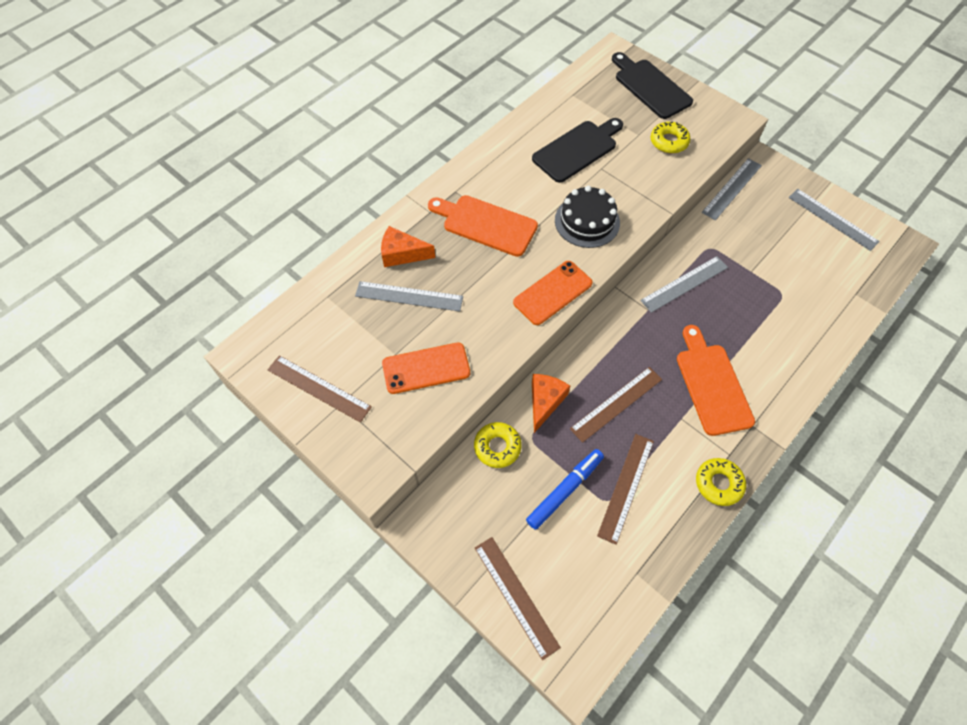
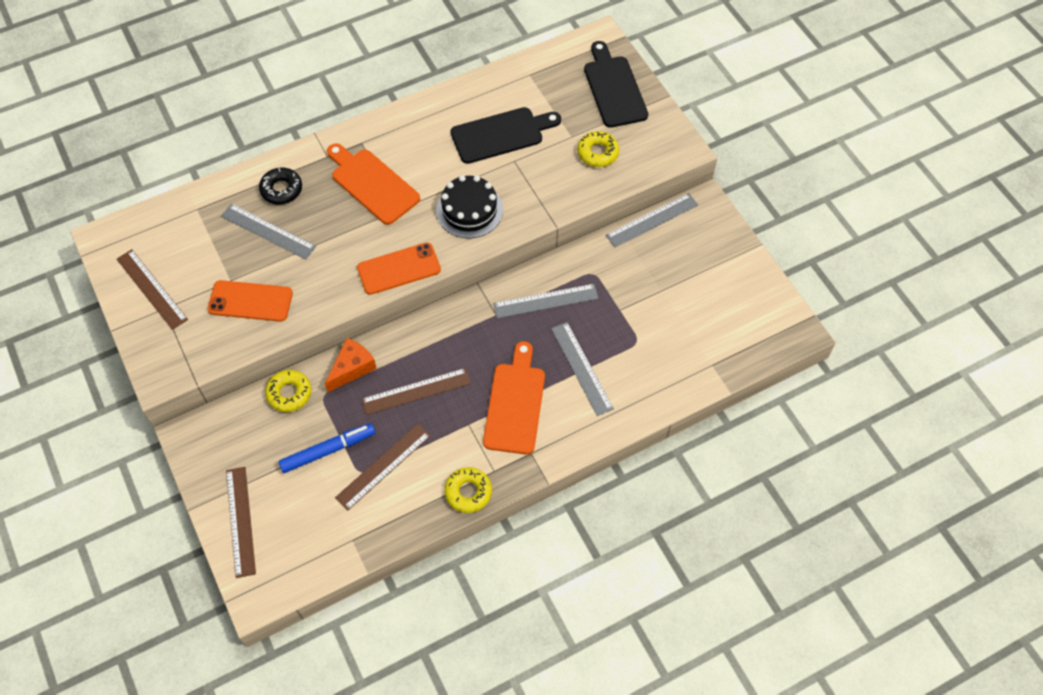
camera: 20 degrees right, 0 degrees up
orange cheese [381,226,435,267] -> black donut [259,168,302,204]
grey ruler [789,189,880,251] -> grey ruler moved to [551,322,614,416]

